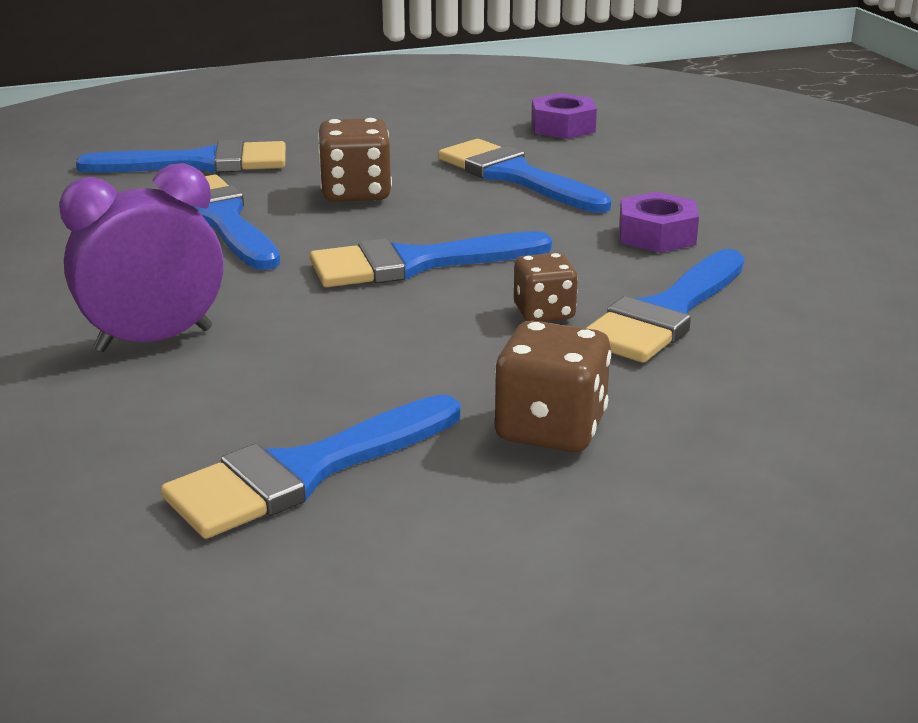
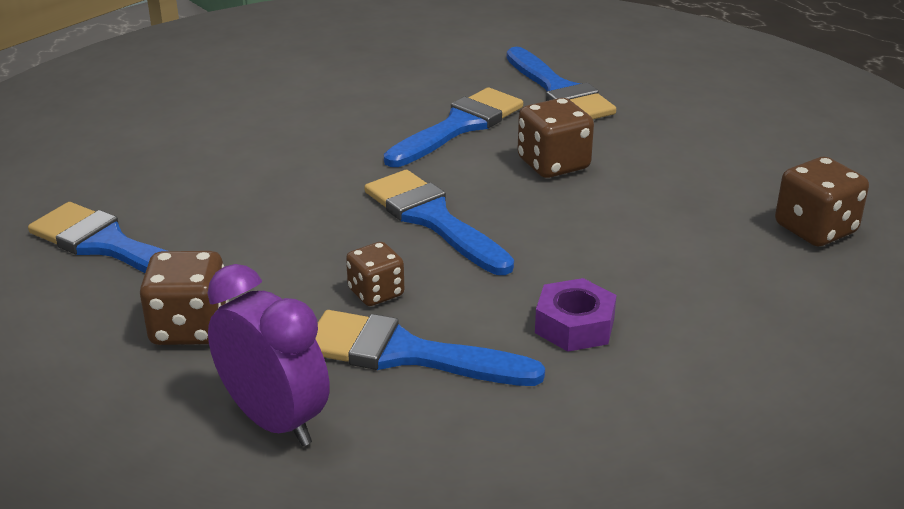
camera: 70 degrees right, 5 degrees up
purple clock [59,163,224,352] -> purple clock moved to [207,264,330,446]
blue brush [438,139,612,213] -> none
purple nut [531,93,597,139] -> brown dice [775,157,869,246]

